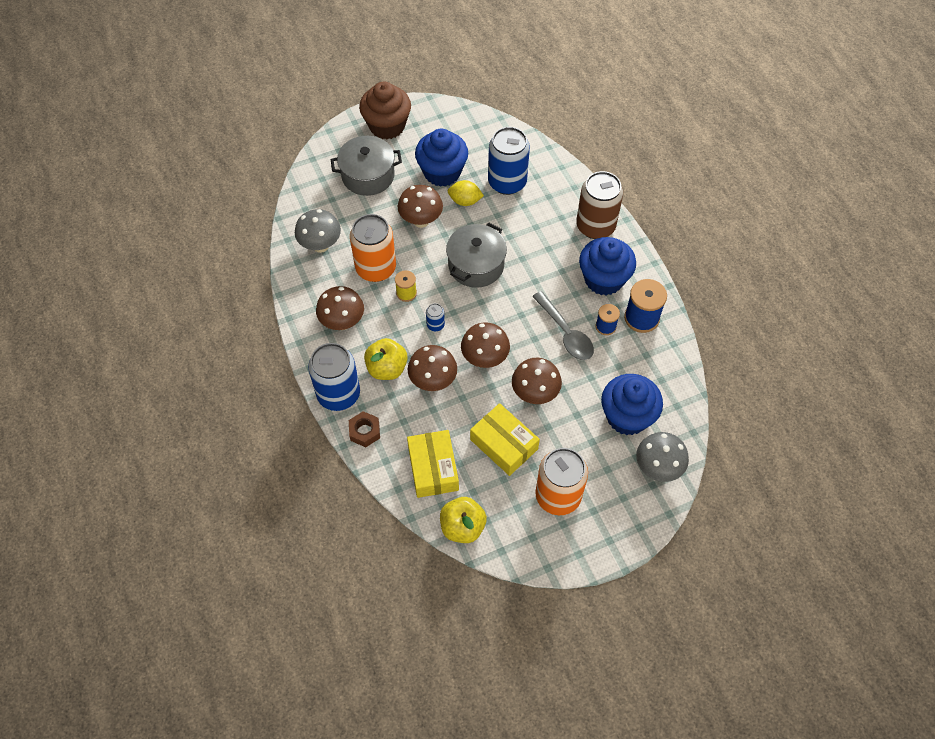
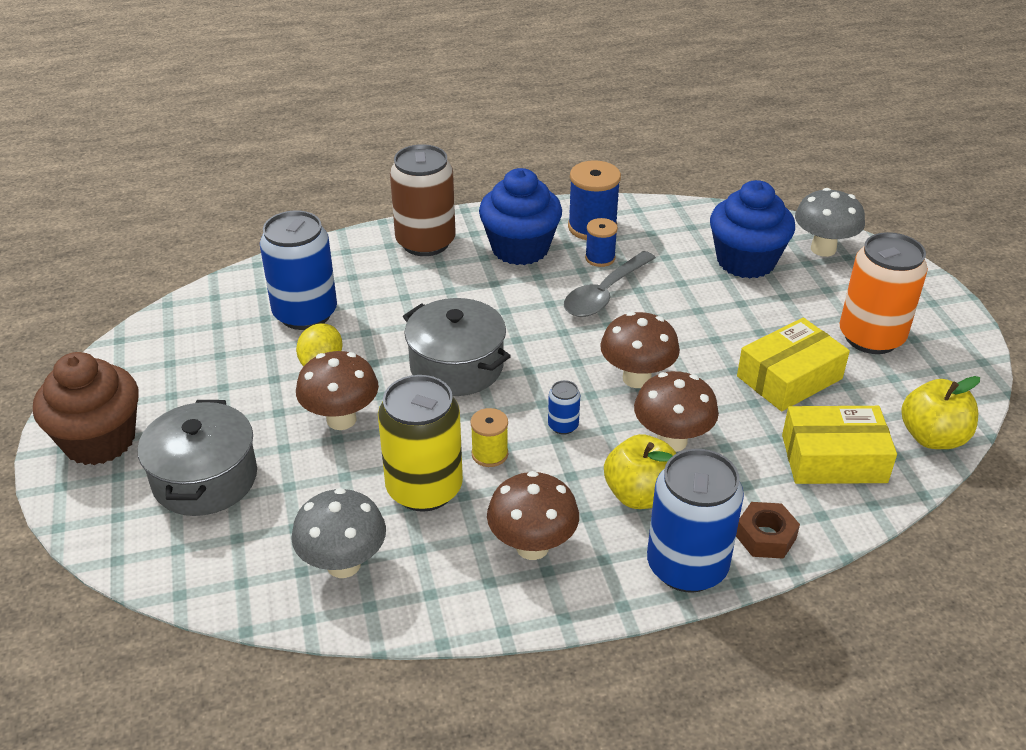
camera: 80 degrees left, 20 degrees down
orange can [350,214,396,282] -> yellow can [378,375,463,512]
blue cupcake [415,129,468,187] -> none
brown mushroom [512,358,562,404] -> none
grey spoon [532,291,594,360] -> grey spoon turned 150 degrees clockwise [564,251,656,317]

